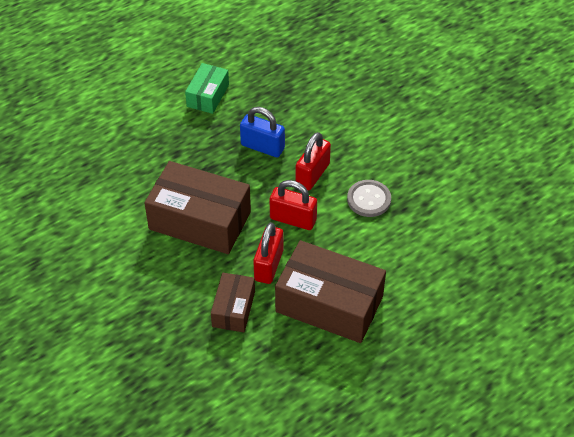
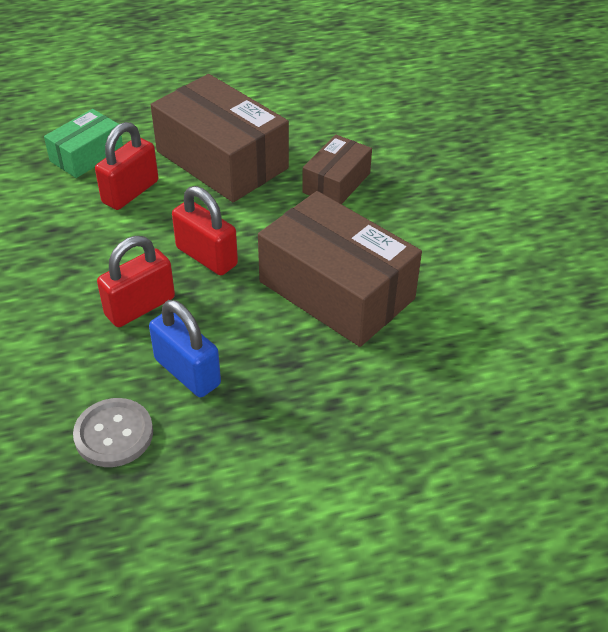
camera: 160 degrees left, 5 degrees down
green box [185,63,229,114] -> green box moved to [44,109,123,178]
red padlock [253,222,283,284] -> red padlock moved to [95,122,158,210]
grey button [347,180,391,217] -> grey button moved to [73,398,153,467]

